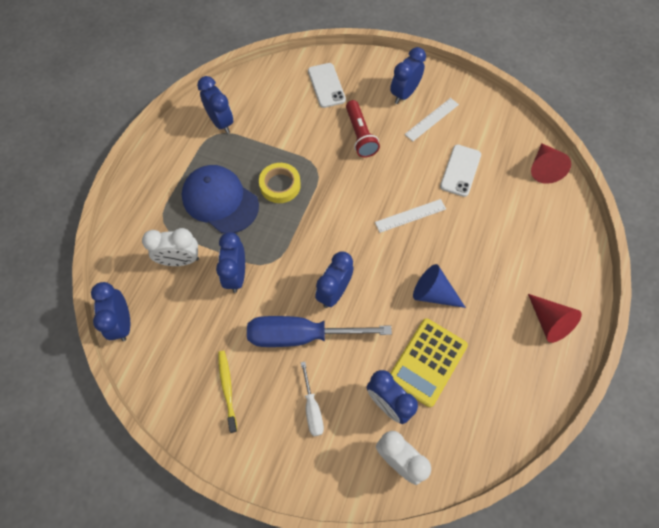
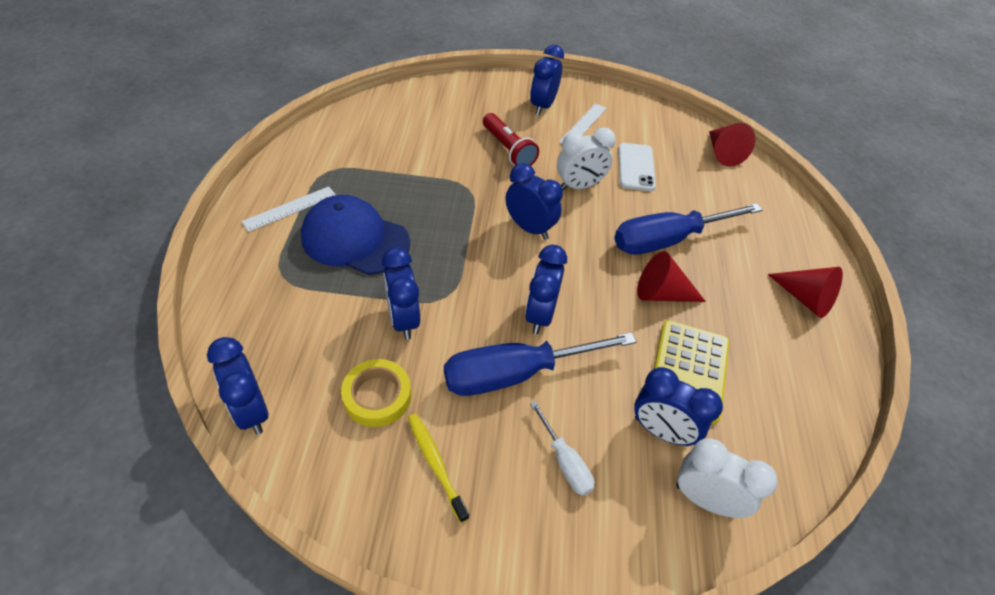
camera: 20 degrees left, 15 degrees down
white clock [142,228,199,266] -> white clock moved to [557,127,616,190]
blue clock [197,76,233,134] -> blue clock moved to [506,163,563,240]
yellow tape [259,163,301,203] -> yellow tape moved to [341,359,411,427]
white phone [308,63,346,108] -> none
white ruler [375,199,446,233] -> white ruler moved to [242,186,336,232]
blue cone [413,264,466,308] -> red cone [637,251,706,302]
none -> blue screwdriver [614,203,763,255]

